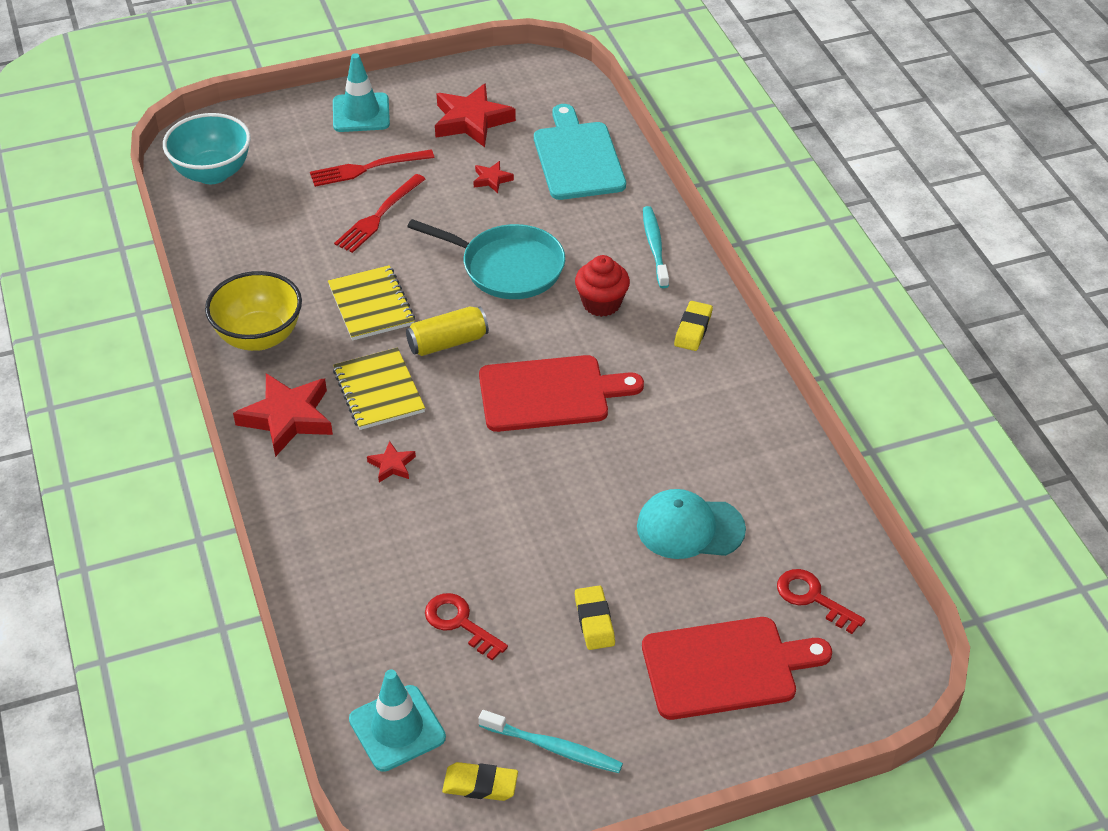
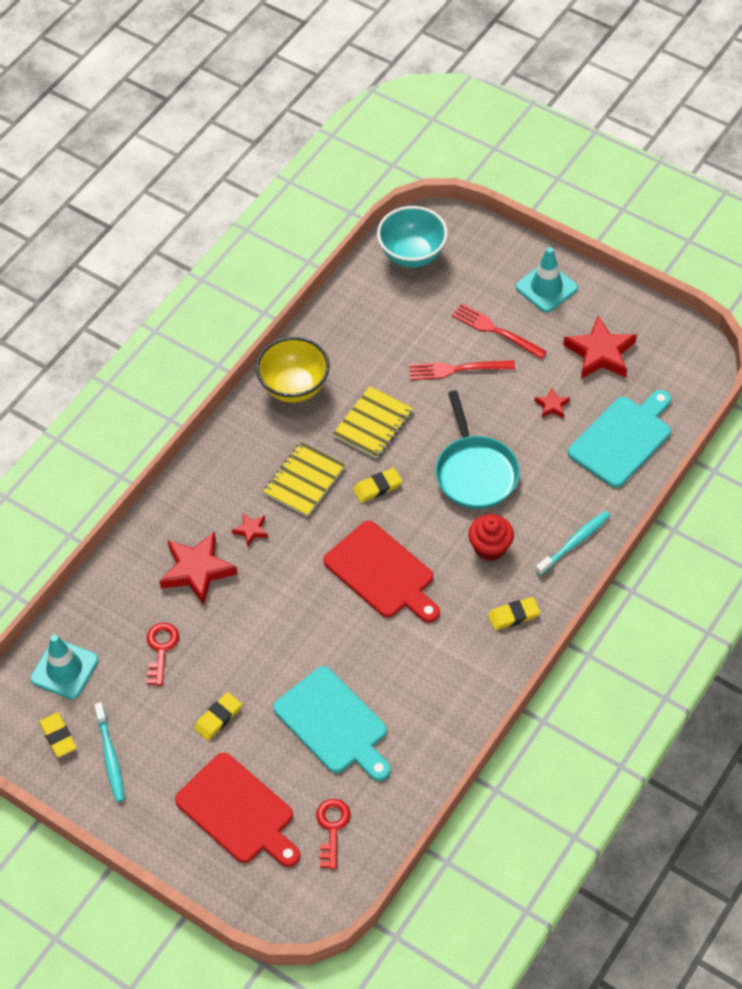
camera: 55 degrees right, 10 degrees up
red star [233,373,333,457] -> red star moved to [159,531,238,605]
yellow can [406,306,489,356] -> yellow eraser [353,468,402,503]
turquoise cap [637,489,746,559] -> turquoise cutting board [273,666,391,781]

